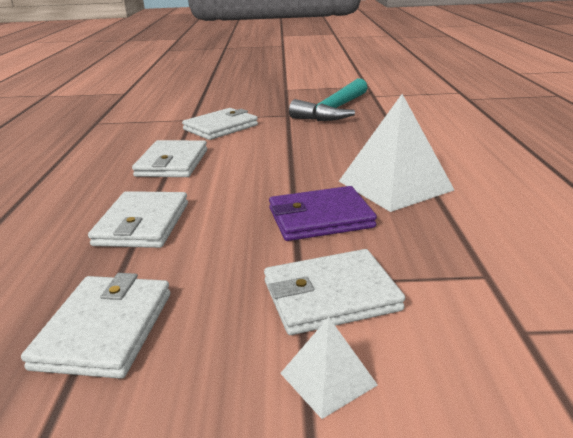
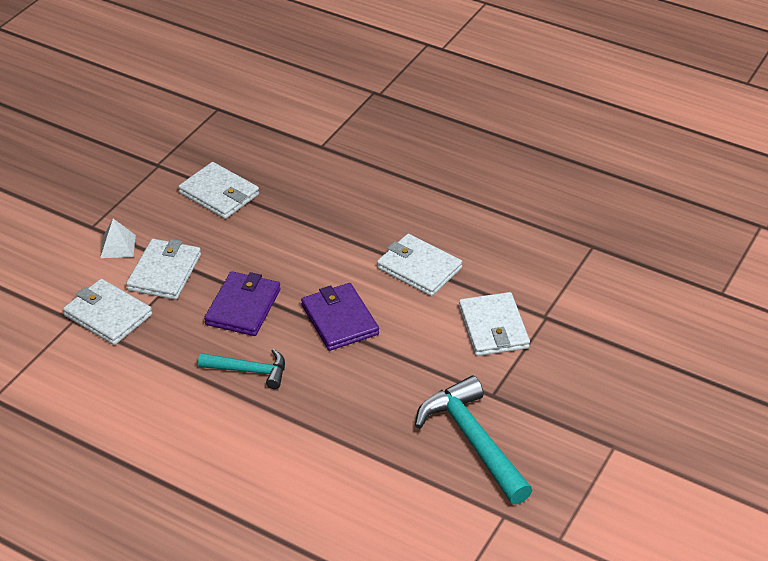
camera: 120 degrees right, 15 degrees up
white wallet [88,191,188,248] -> white wallet moved to [63,279,152,345]
white pyramid [339,94,454,212] -> turquoise hammer [198,349,285,389]
none -> purple wallet [301,283,379,351]

